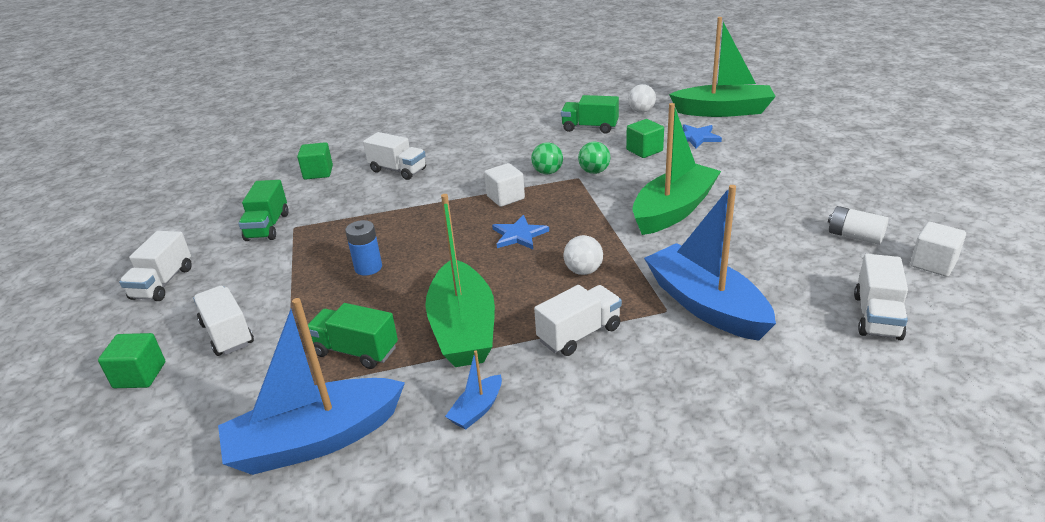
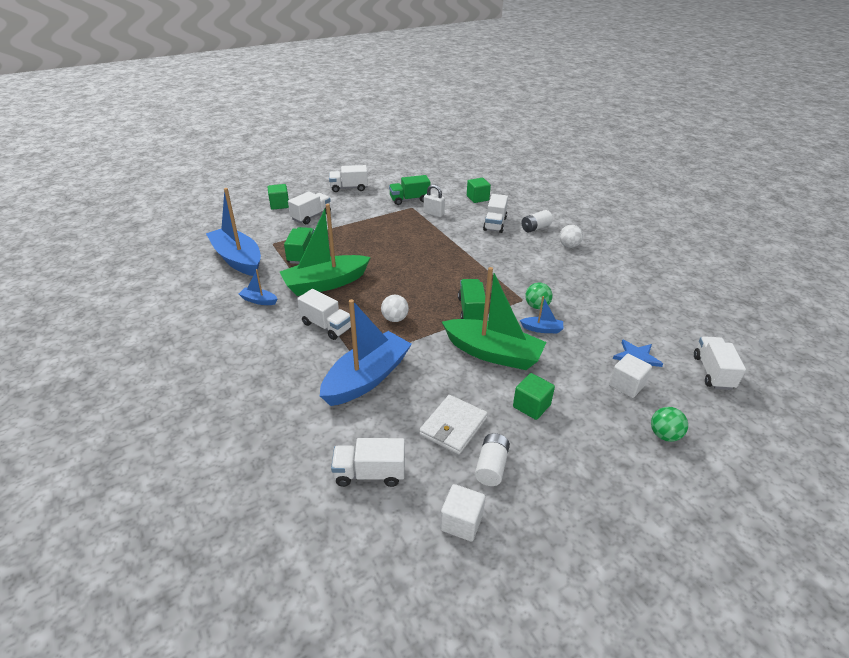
camera: 70 degrees right, 5 degrees up
blue battery [345,220,382,275] -> none
white cube [484,163,525,207] -> white cube moved to [609,354,652,398]
blue star [492,215,549,249] -> none
green ball [531,142,563,175] -> green ball moved to [651,407,688,442]
green truck [561,95,619,134] -> green truck moved to [458,279,485,320]
green cube [626,119,664,158] -> green cube moved to [513,373,555,420]
white ball [628,84,656,113] -> white ball moved to [559,225,583,248]
green boat [669,17,776,117] -> white truck [694,336,746,390]
none -> white wallet [419,395,488,455]
none -> white padlock [424,184,445,217]
none -> blue boat [520,296,564,333]
none -> white battery [521,210,553,233]

